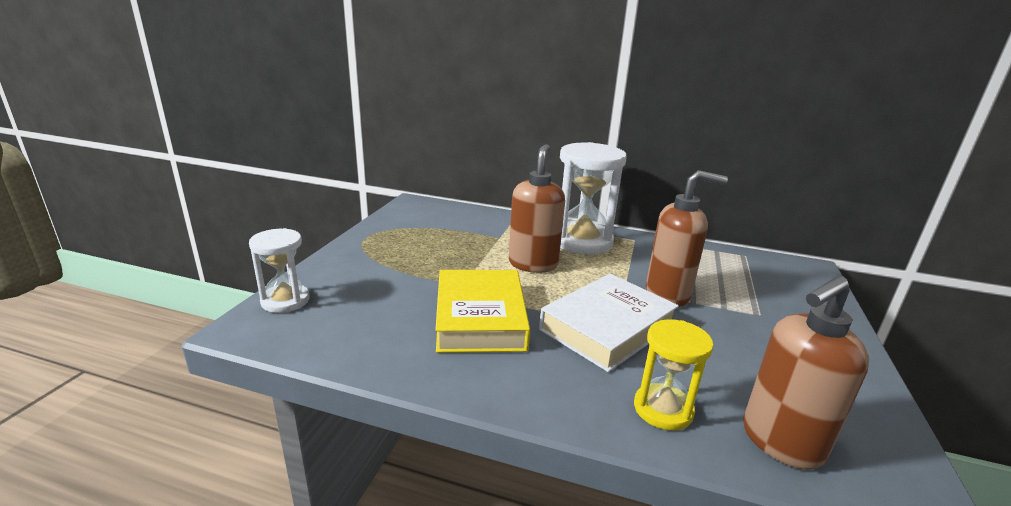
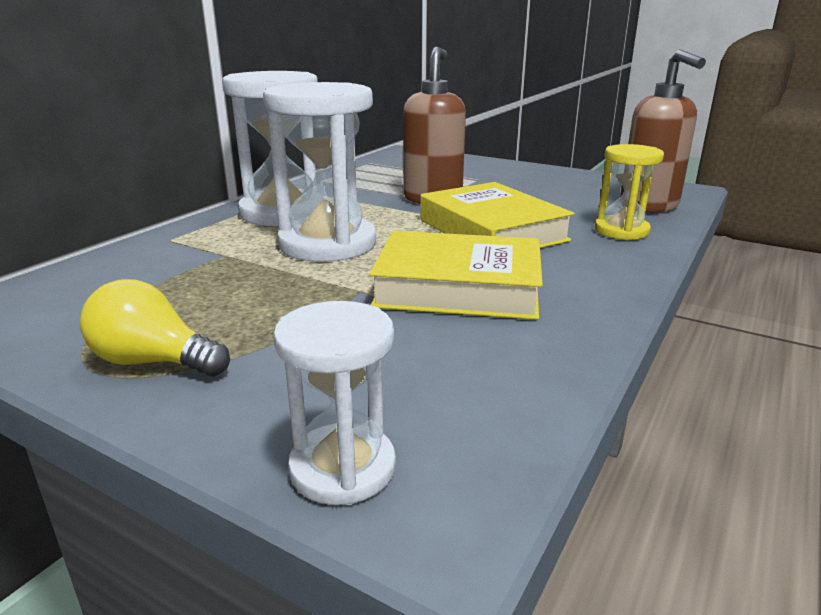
camera: 75 degrees left, 0 degrees up
brown soap dispenser [509,144,565,273] -> white hourglass [263,82,376,262]
white book [539,274,679,372] -> yellow book [420,182,575,248]
none -> yellow light bulb [80,279,230,376]

